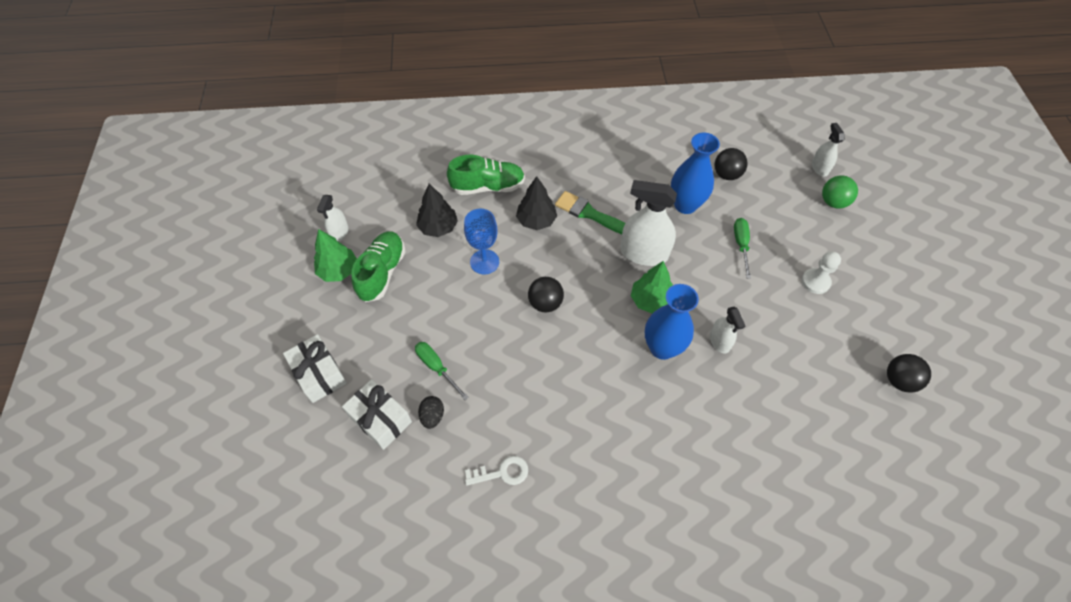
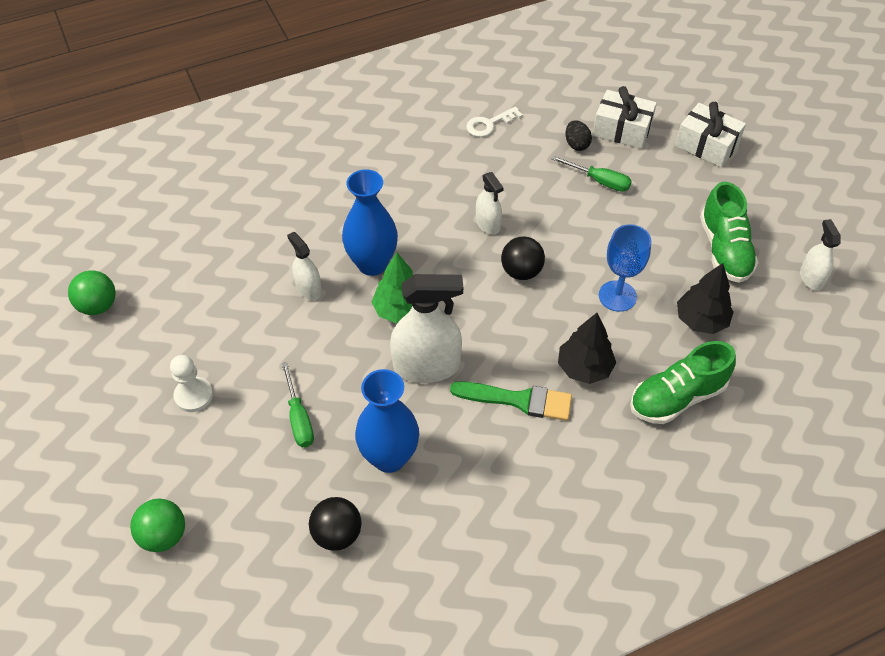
camera: 160 degrees right, 5 degrees down
green tree [314,229,357,282] -> none
white spray bottle [812,123,845,176] -> white spray bottle moved to [476,172,504,234]
black ball [887,354,931,393] -> green ball [68,270,116,315]

